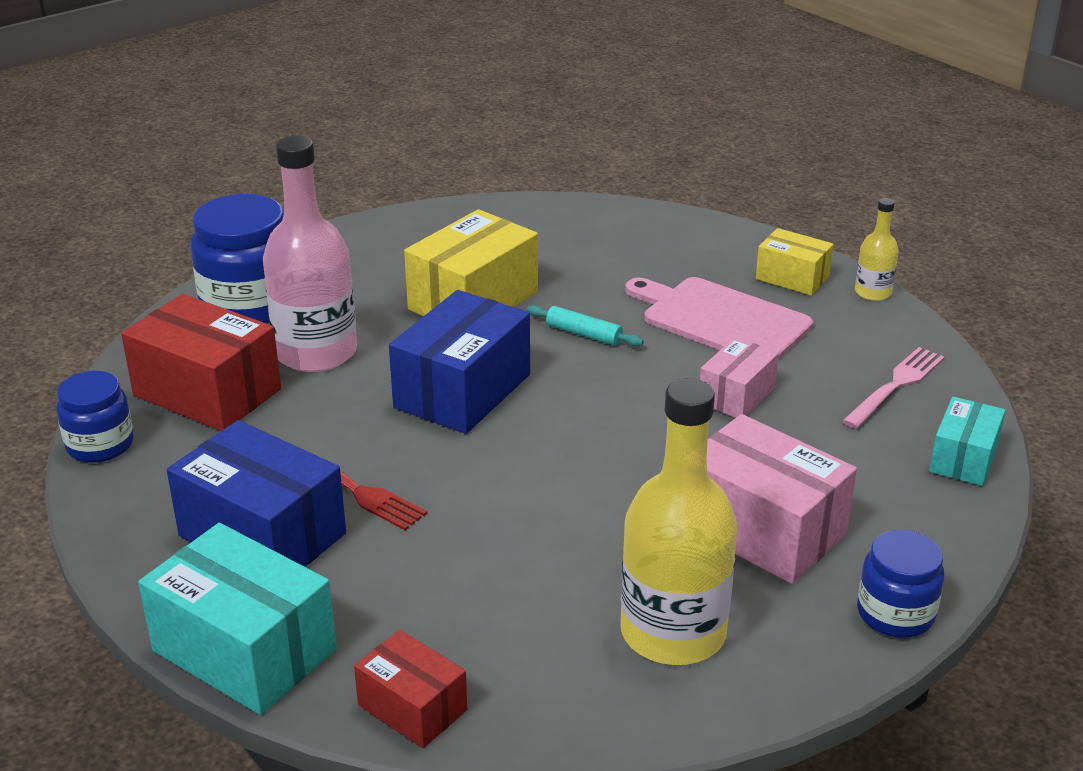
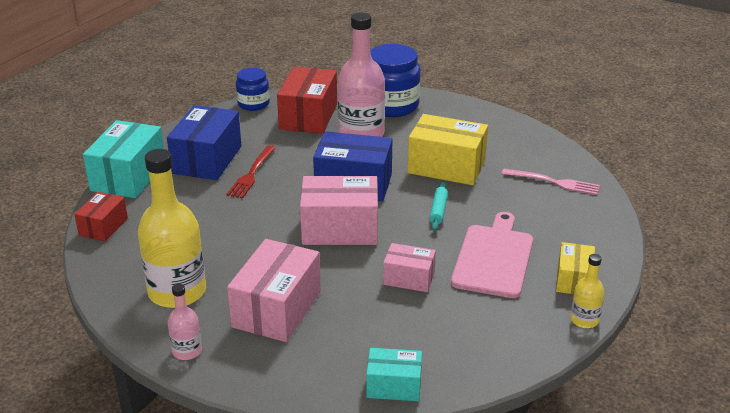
camera: 70 degrees right, 0 degrees up
pink fork [842,347,945,429] -> pink fork moved to [502,169,600,195]
blue jar [857,530,944,638] -> none
none -> pink bottle [168,284,202,360]
none -> pink box [300,176,378,245]

